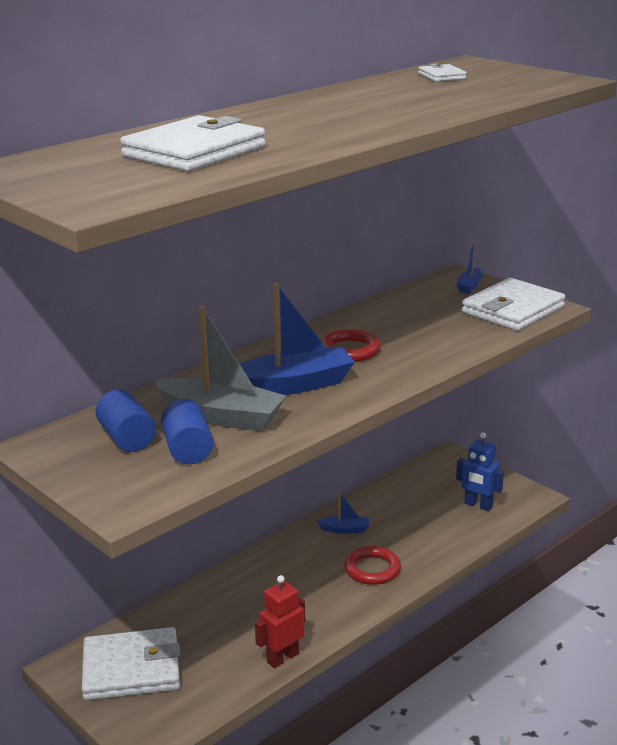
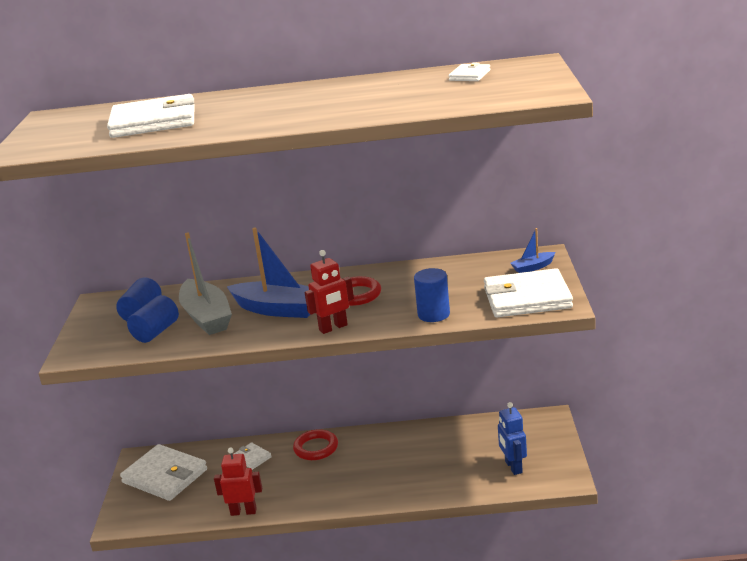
camera: 45 degrees right, 0 degrees up
blue boat [317,492,369,534] -> none
red ring [344,546,401,585] -> red ring moved to [293,429,338,460]
none -> white wallet [234,442,272,470]
none -> red robot [305,250,354,334]
none -> blue cylinder [414,268,450,322]

